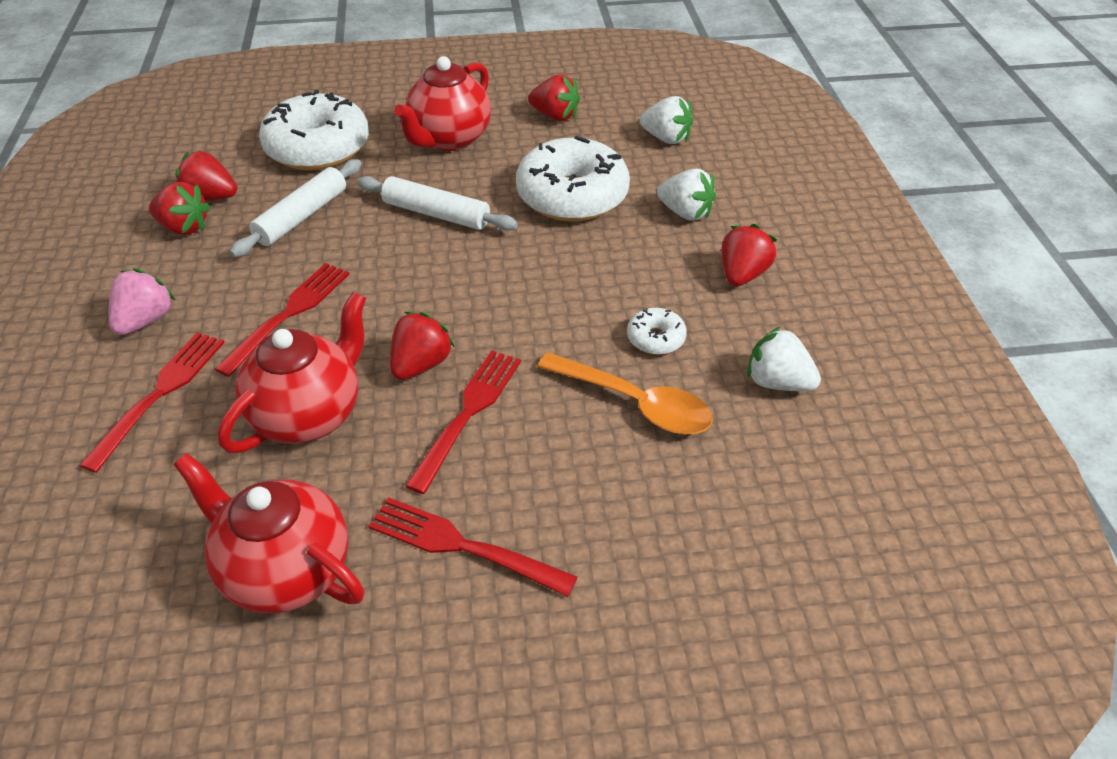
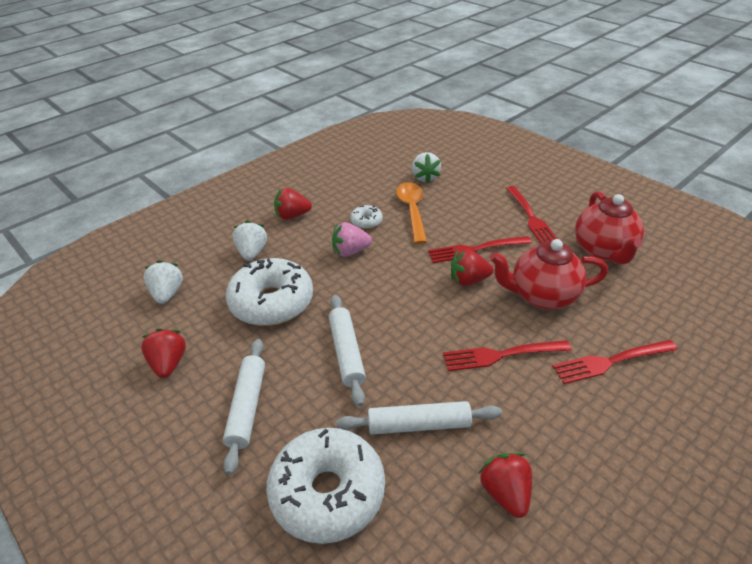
camera: 125 degrees left, 5 degrees down
pink strawberry [109,268,175,335] -> pink strawberry moved to [332,222,372,257]
red strawberry [175,150,237,201] -> none
red teapot [394,56,491,151] -> white rolling pin [223,339,265,475]
white strawberry [747,326,821,391] -> white strawberry moved to [412,152,441,183]

